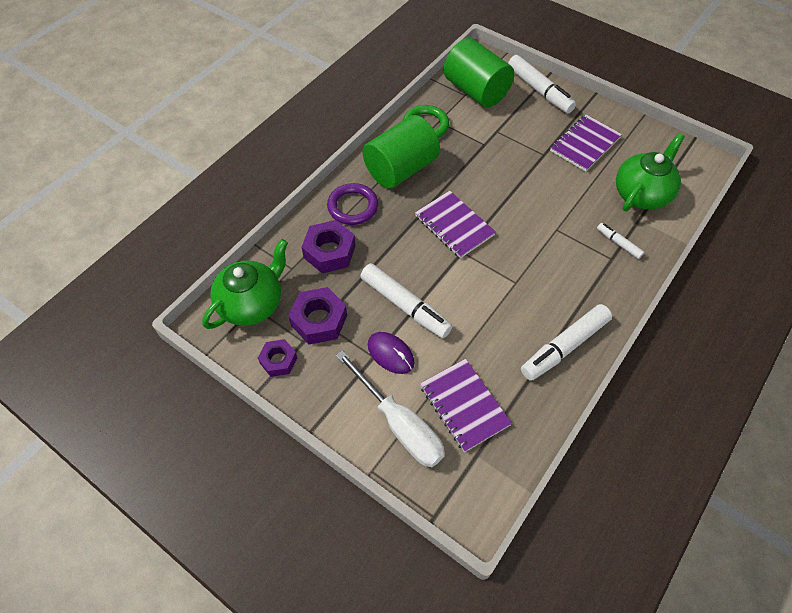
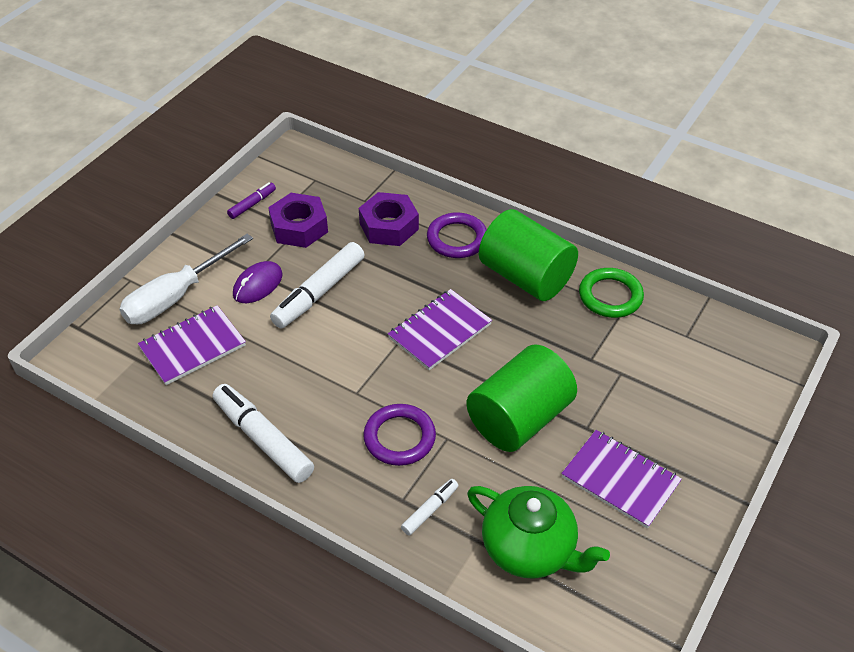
camera: 85 degrees right, 10 degrees down
green teapot [202,239,288,329] -> none
purple nut [258,339,297,377] -> purple marker [227,182,276,219]
green cylinder [444,38,514,108] -> green cylinder moved to [466,345,577,452]
white marker [508,55,576,114] -> none
none -> purple ring [363,404,436,466]

